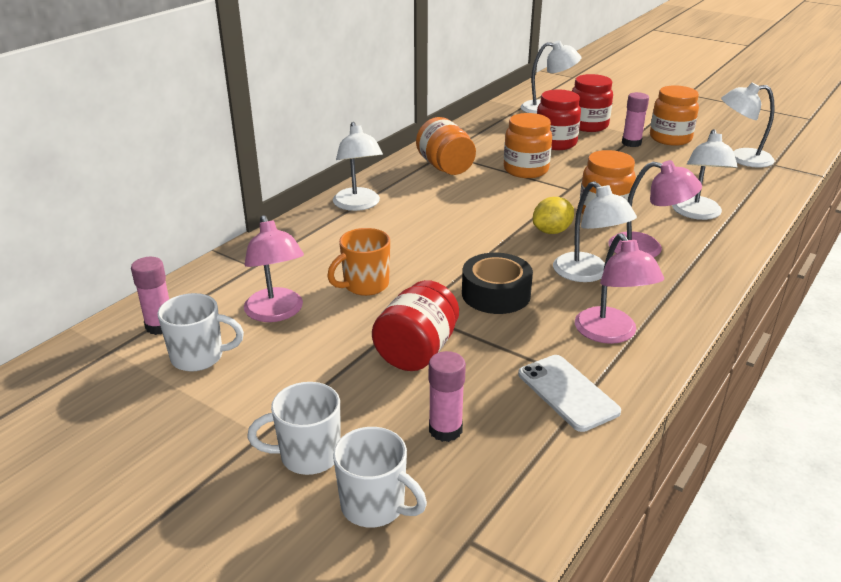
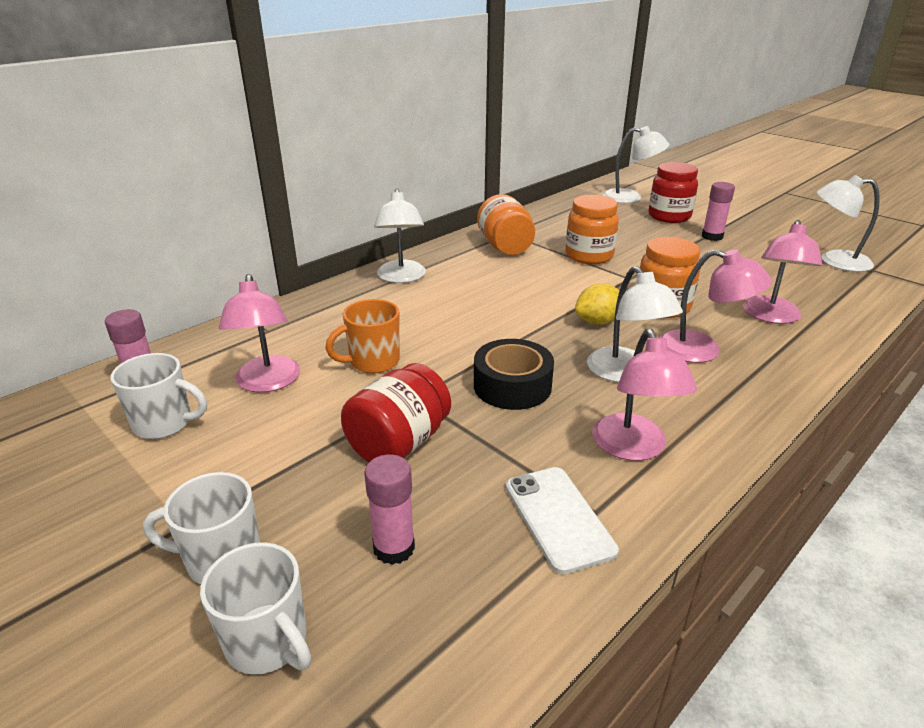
camera: 10 degrees right, 0 degrees up
red jar [537,89,581,150] -> none
orange jar [650,85,699,146] -> none
white lamp [672,129,738,220] -> pink lamp [743,220,822,324]

